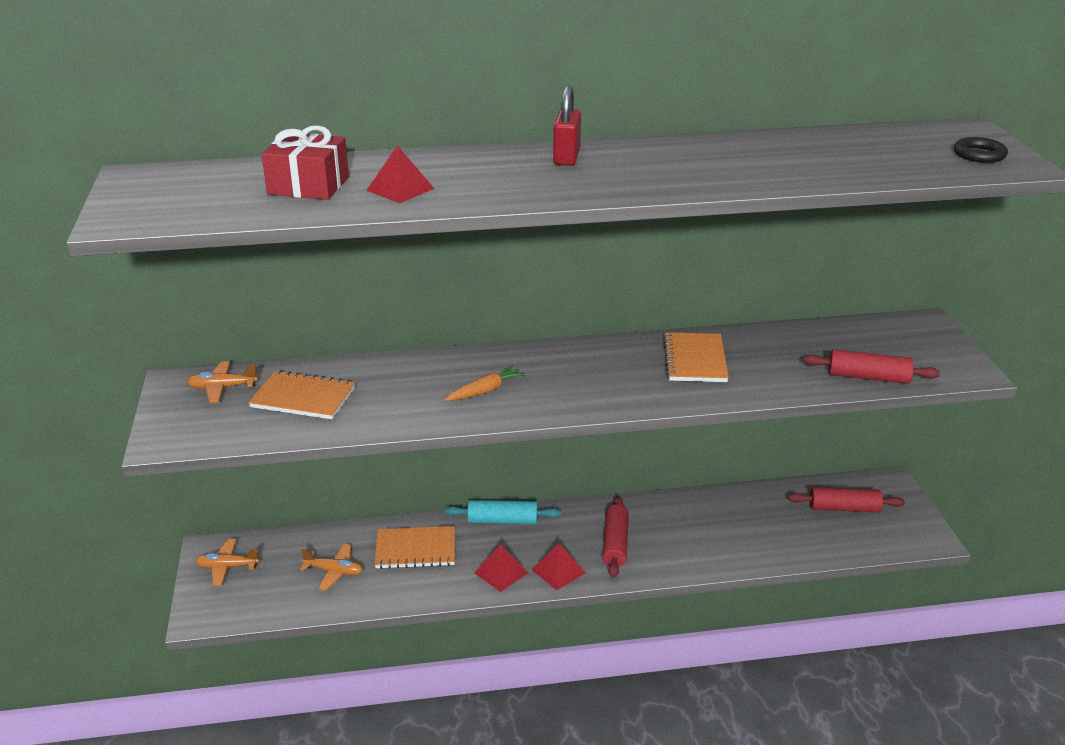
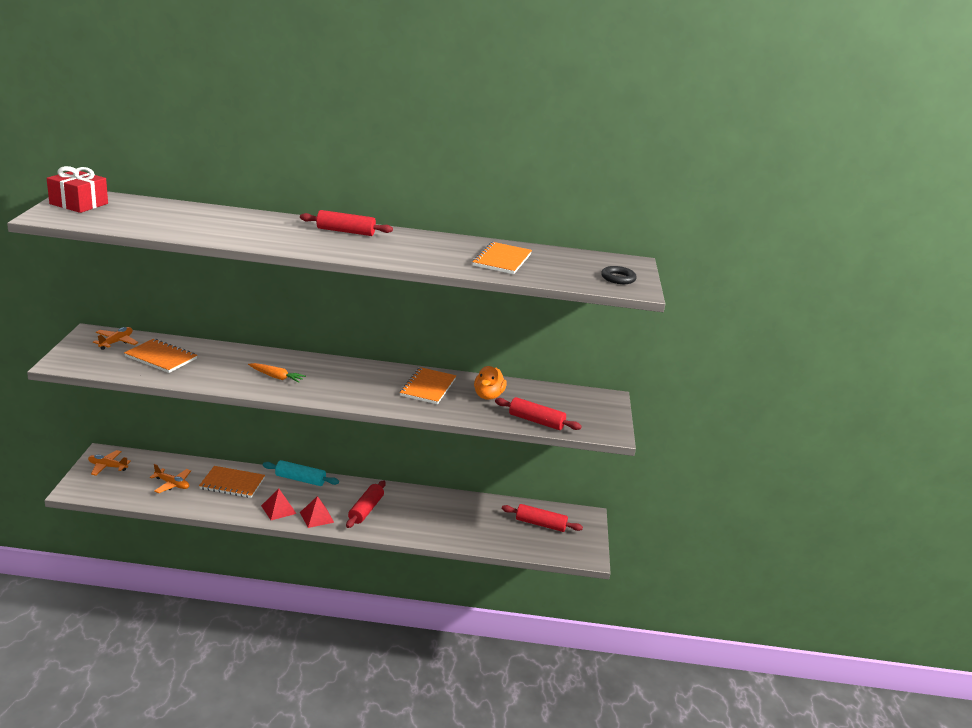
camera: 10 degrees right, 5 degrees down
orange plane [187,361,258,403] -> orange plane turned 105 degrees clockwise [93,327,138,350]
red gift [262,125,349,200] -> red gift moved to [47,166,108,213]
red pyramid [366,145,435,203] -> none
orange carrot [444,365,525,401] -> orange carrot turned 45 degrees clockwise [248,363,306,383]
red padlock [553,86,581,166] -> red rolling pin [300,210,393,236]
none -> orange notebook [472,242,532,274]
none -> orange duck [474,366,507,400]

